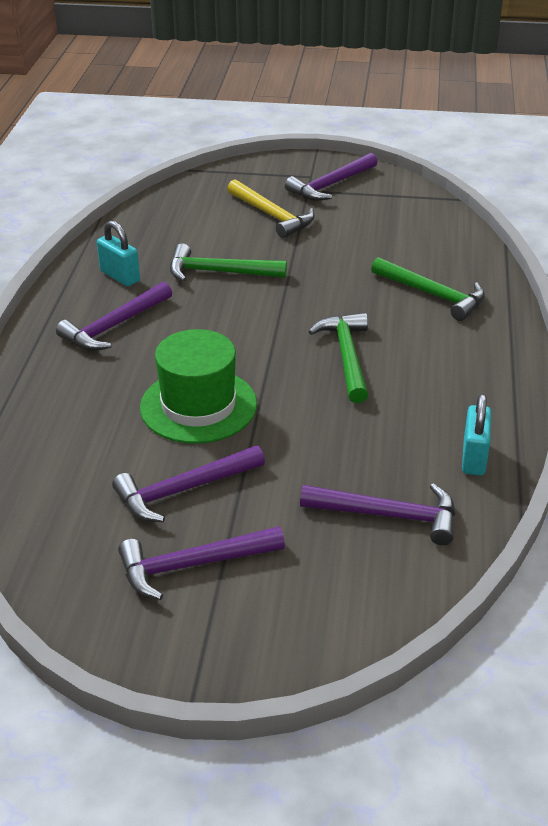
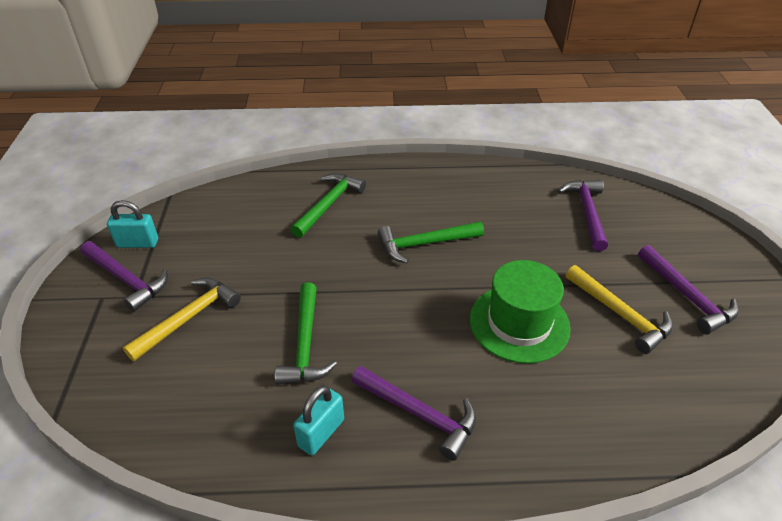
camera: 100 degrees left, 5 degrees up
purple hammer [112,445,265,522] -> yellow hammer [566,265,673,354]
turquoise padlock [462,394,491,476] -> turquoise padlock moved to [107,200,158,248]

